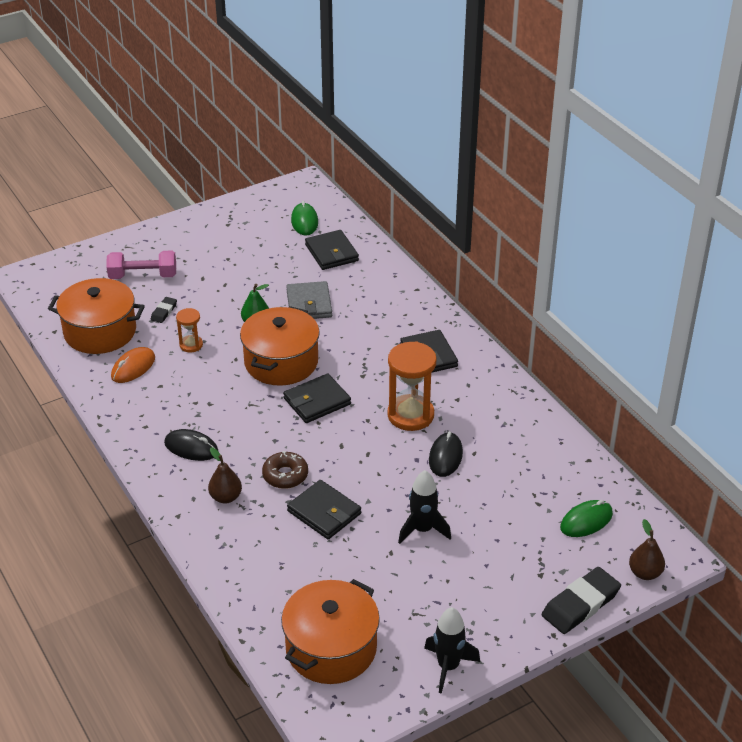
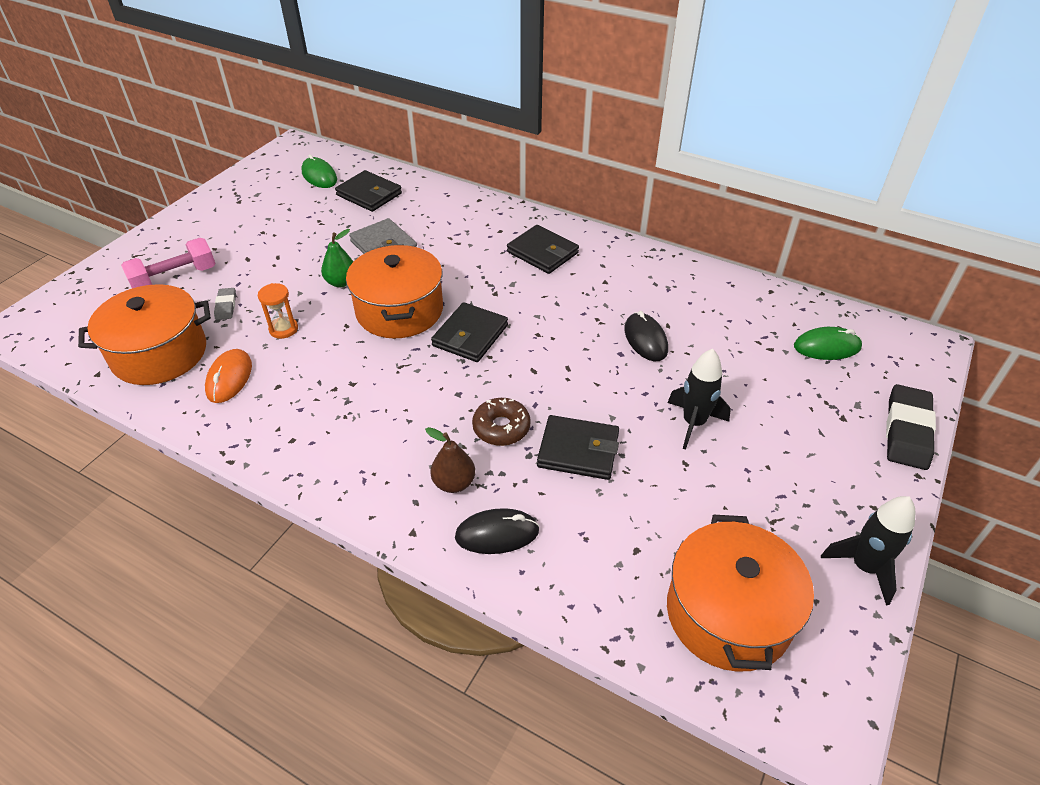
camera: 30 degrees left, 5 degrees up
black eraser [151,297,177,323] -> grey eraser [214,288,236,320]
black mouse [164,429,219,461] -> black mouse moved to [455,508,539,554]
orange hourglass [387,341,437,431] -> none
green mouse [560,500,613,537] -> green mouse turned 60 degrees clockwise [794,327,862,360]
brown pear [629,519,665,580] -> none

